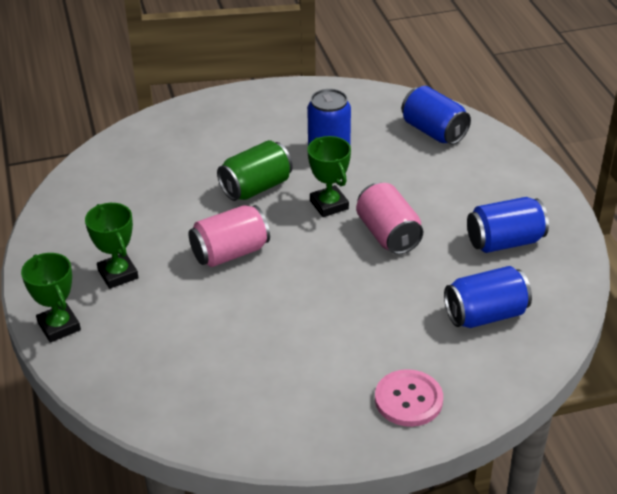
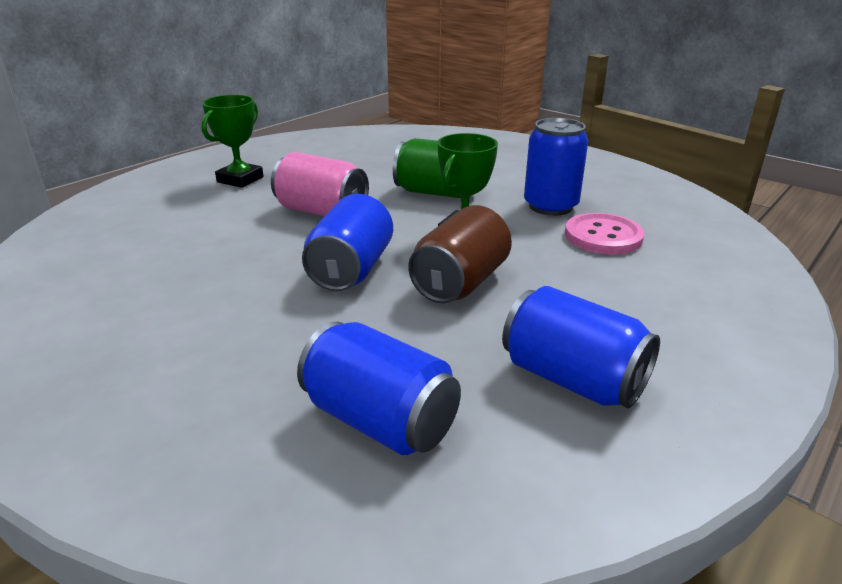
camera: 55 degrees right, 10 degrees down
green trophy [21,253,81,343] -> none
pink can [356,182,423,255] -> brown can [408,205,512,304]
pink button [375,369,443,427] -> pink button moved to [565,213,645,255]
blue can [401,86,471,145] -> blue can moved to [302,194,393,291]

